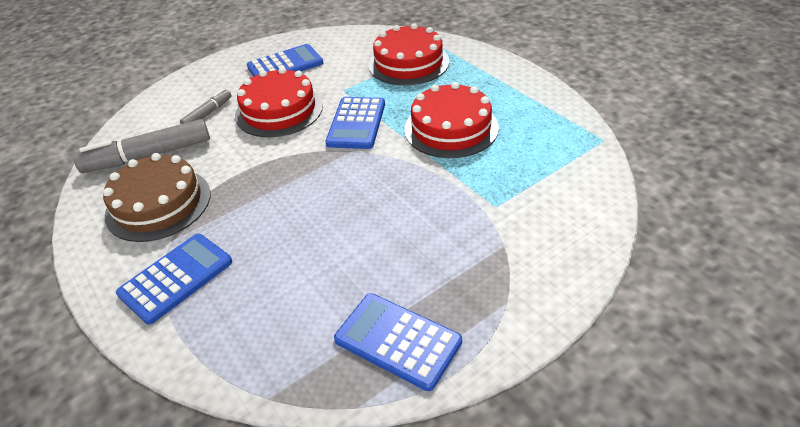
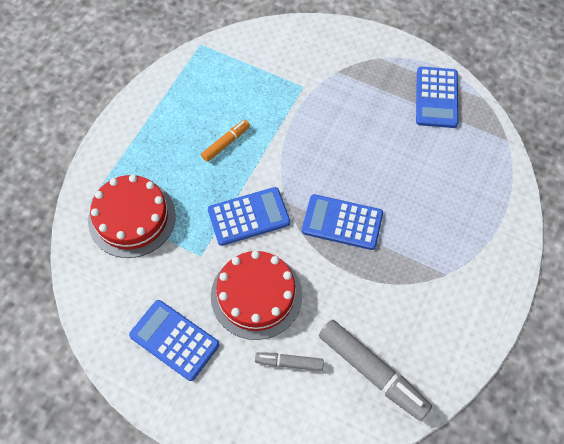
camera: 120 degrees left, 20 degrees up
brown cake [103,153,211,242] -> none
blue calculator [116,234,232,325] -> blue calculator moved to [302,194,383,250]
red cake [404,82,499,158] -> orange marker [201,120,250,162]

